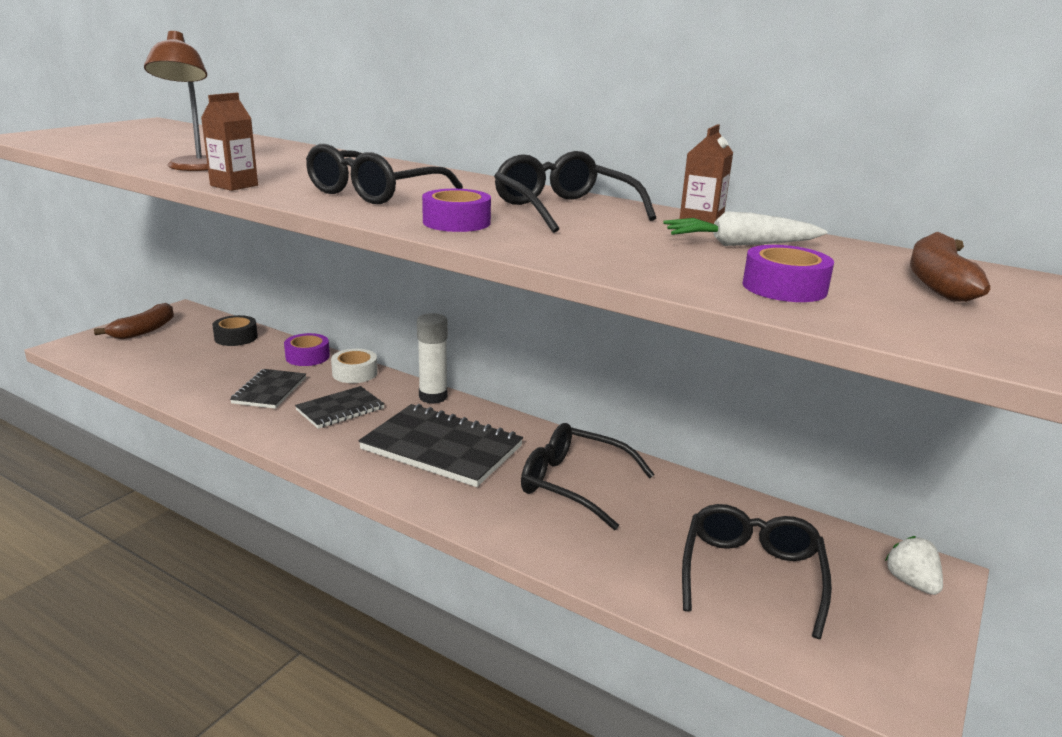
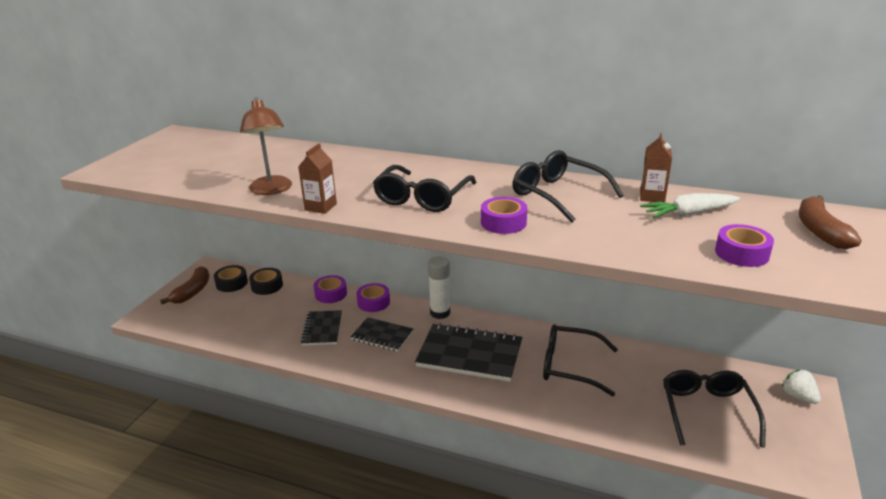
camera: 10 degrees left, 5 degrees up
black notebook [295,386,385,429] -> black notebook turned 75 degrees clockwise [351,317,413,352]
white tape [331,349,378,383] -> purple tape [356,283,390,312]
none -> black tape [214,265,248,292]

